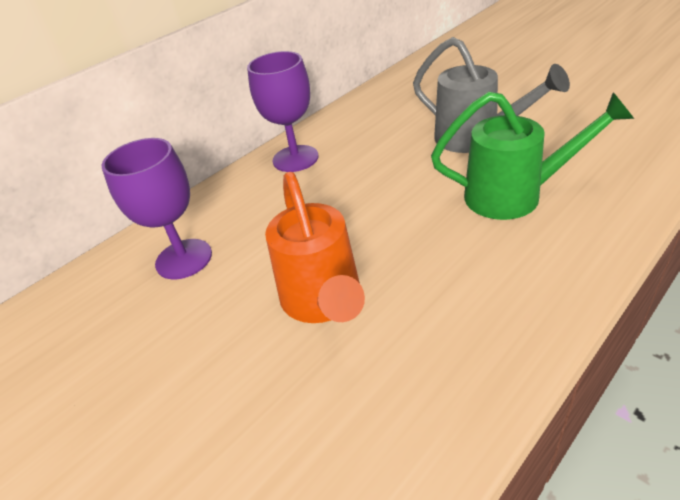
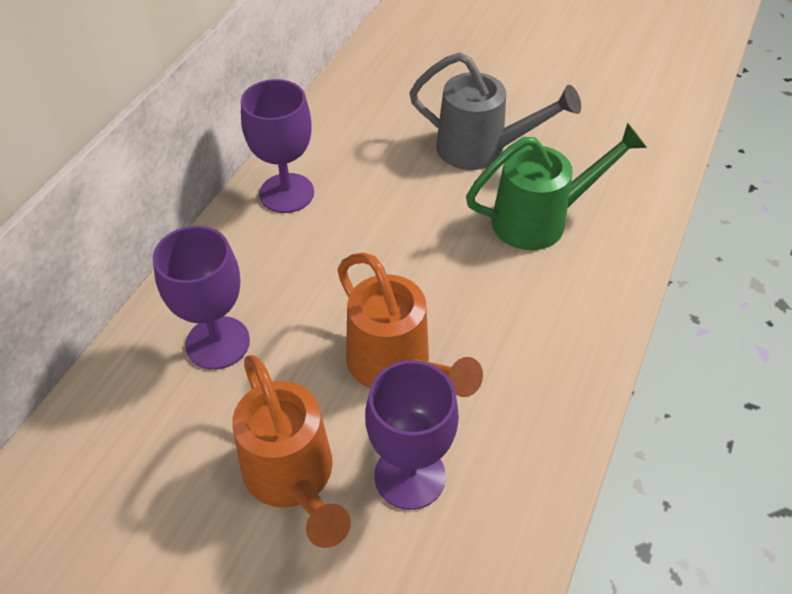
camera: 25 degrees left, 10 degrees up
none -> orange watering can [232,355,351,548]
none -> purple goblet [365,360,459,510]

